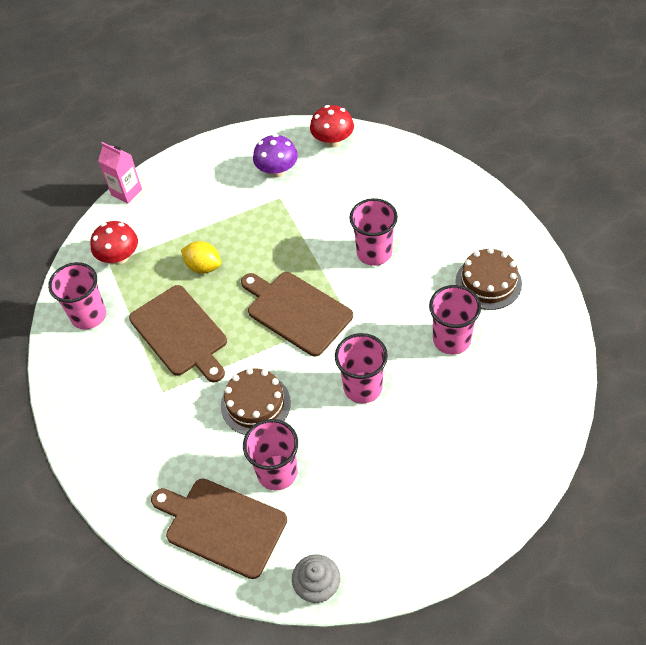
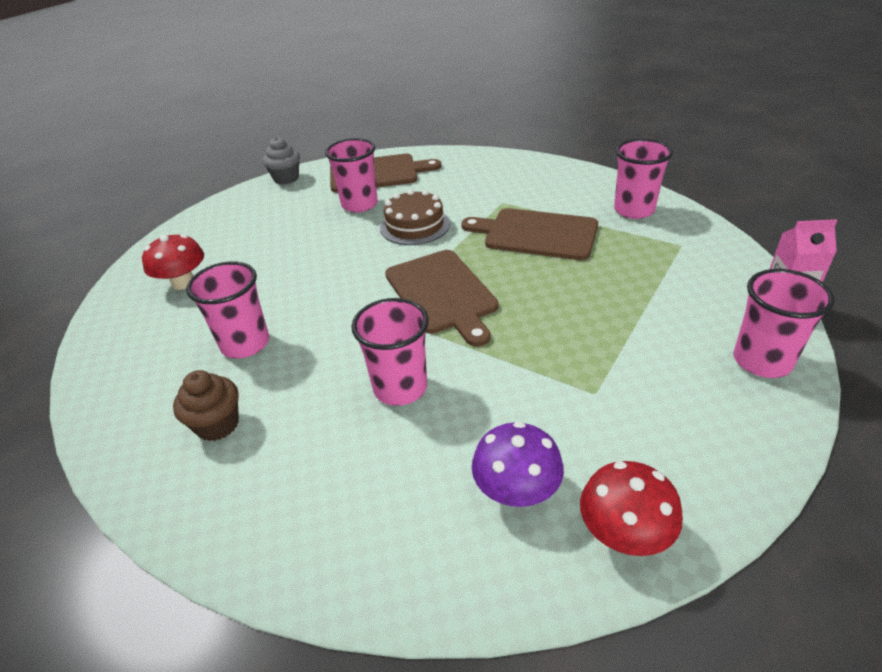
camera: 145 degrees right, 15 degrees down
red mushroom [90,221,138,265] -> red mushroom moved to [142,234,204,290]
yellow lemon [181,241,221,274] -> none
brown cutting board [241,272,353,356] -> brown cutting board turned 60 degrees clockwise [385,250,499,347]
purple mushroom [253,134,298,178] -> purple mushroom moved to [472,421,564,507]
pink cup [335,333,388,404] -> pink cup moved to [733,269,835,378]
brown cake [455,248,522,310] -> brown cupcake [173,370,239,441]

